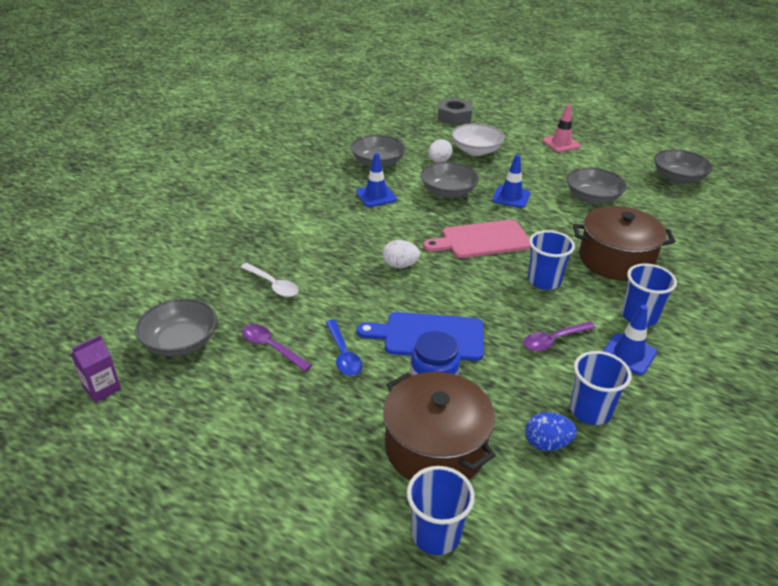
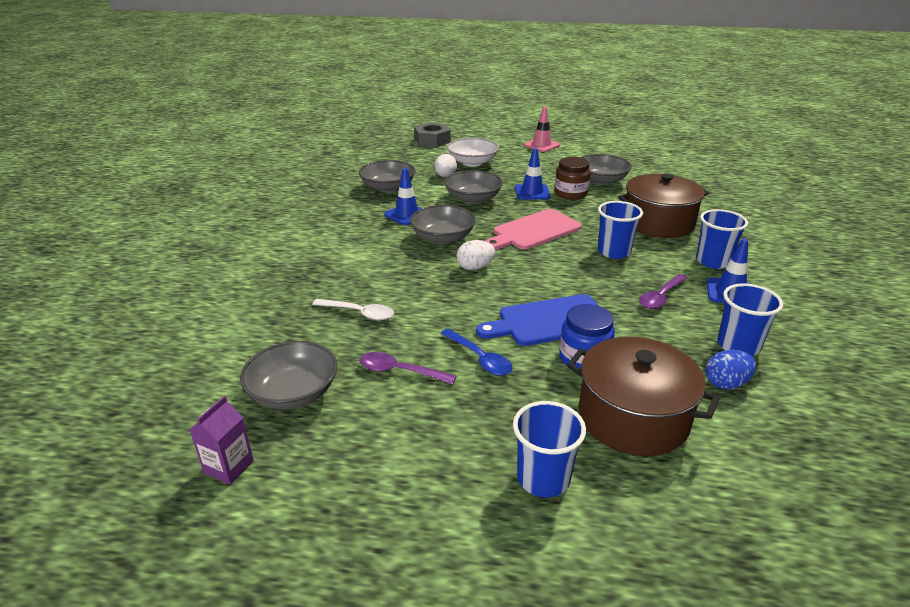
camera: 20 degrees left, 5 degrees down
blue cup [407,466,475,555] -> blue cup moved to [513,401,586,497]
grey bowl [654,149,713,184] -> grey bowl moved to [410,205,476,244]
none -> brown jar [555,157,590,200]

